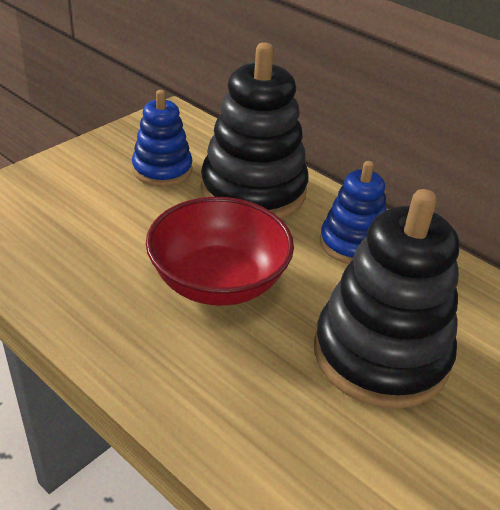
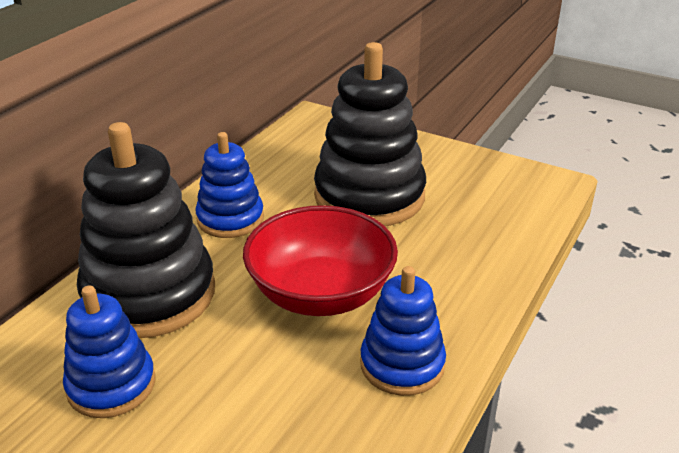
camera: 100 degrees left, 5 degrees down
none -> blue stacking toy [360,266,446,396]

